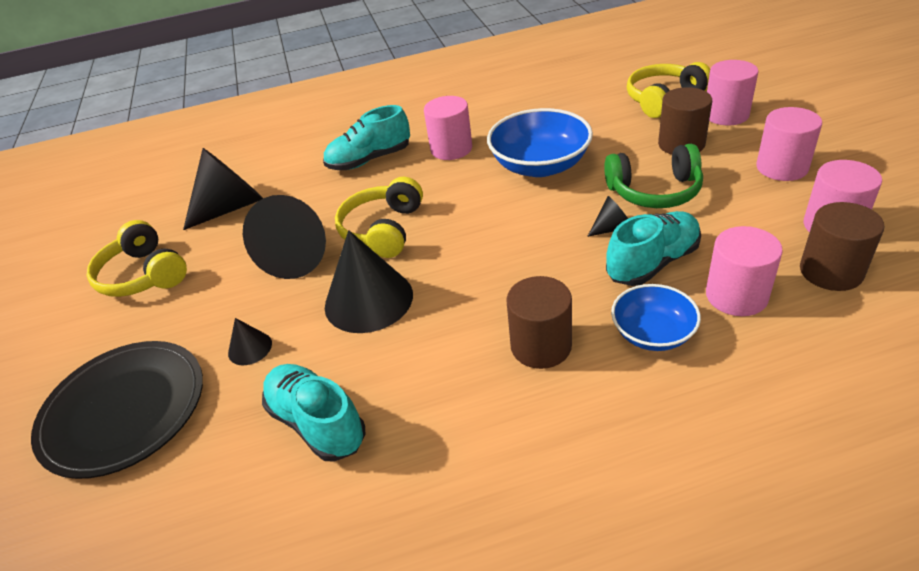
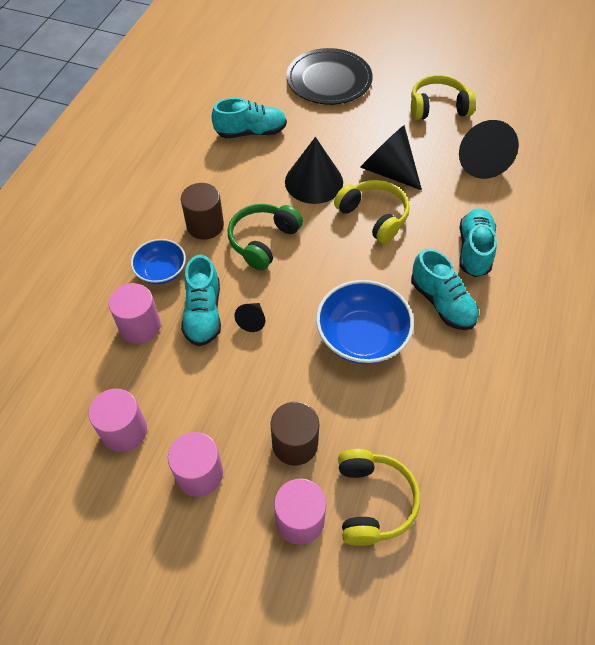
camera: 120 degrees right, 15 degrees up
black cone [228,318,272,365] -> none
pink cylinder [424,96,472,160] -> turquoise shoe [411,248,479,330]
green headphones [604,144,703,208] -> green headphones moved to [228,204,303,271]
brown cylinder [800,202,884,291] -> none

